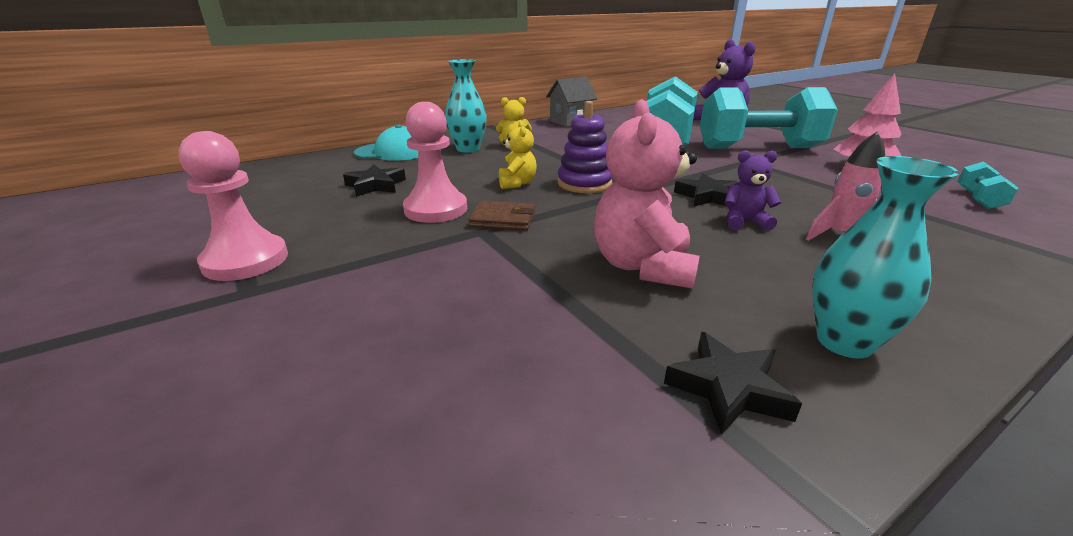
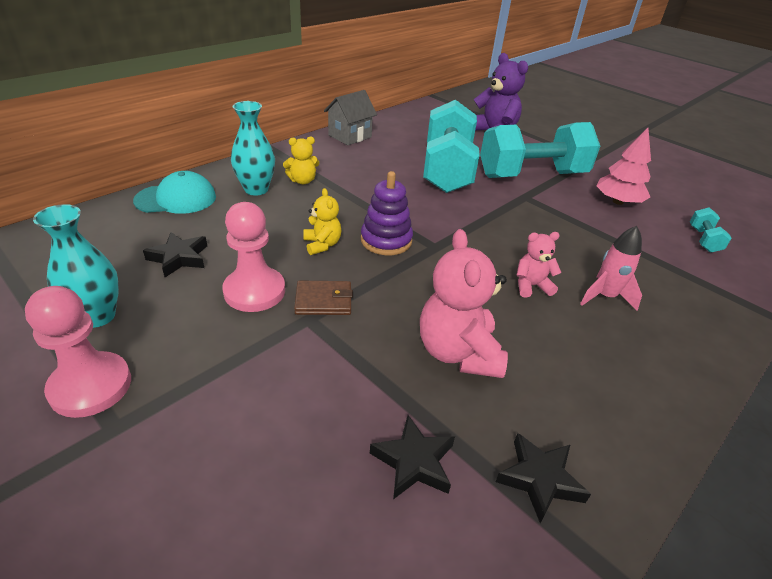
camera: 15 degrees left, 10 degrees up
black star [674,174,738,207] -> black star moved to [370,415,455,499]
purple teddy bear [724,150,781,231] -> pink teddy bear [517,232,562,298]
turquoise vase [812,156,959,358] -> turquoise vase moved to [33,204,119,328]

